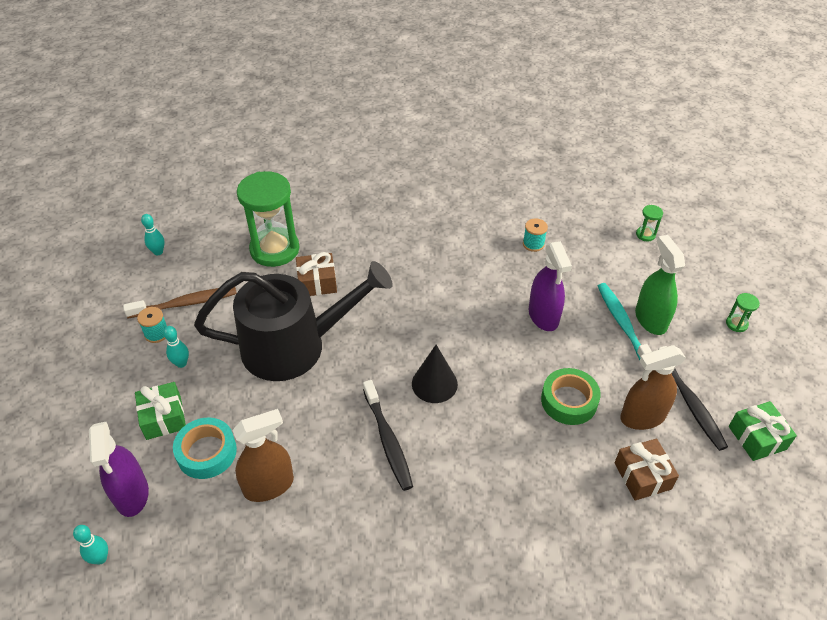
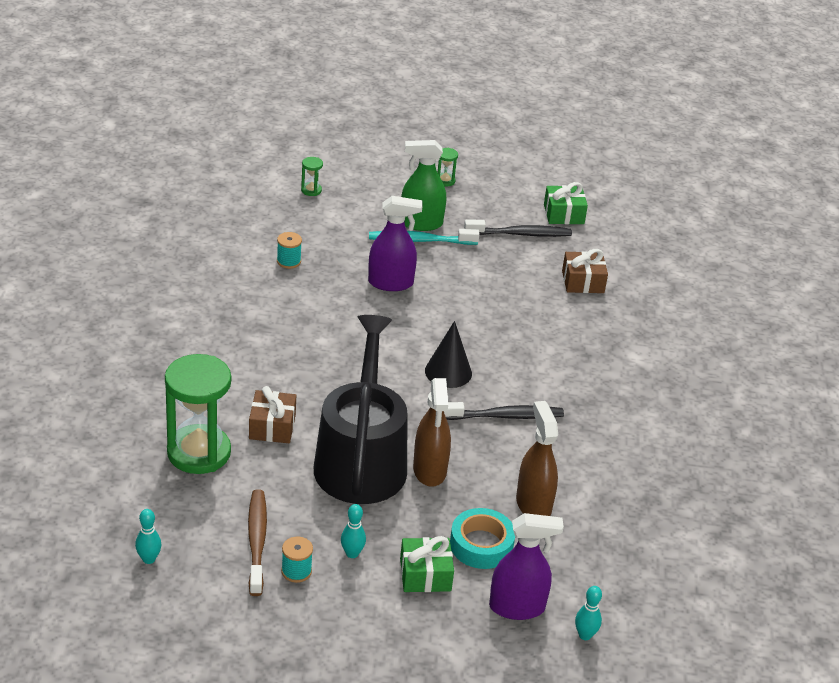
camera: 80 degrees left, 10 degrees down
green tape [541,368,601,425] -> none
brown spray bottle [620,345,686,430] -> brown spray bottle moved to [413,378,451,487]

